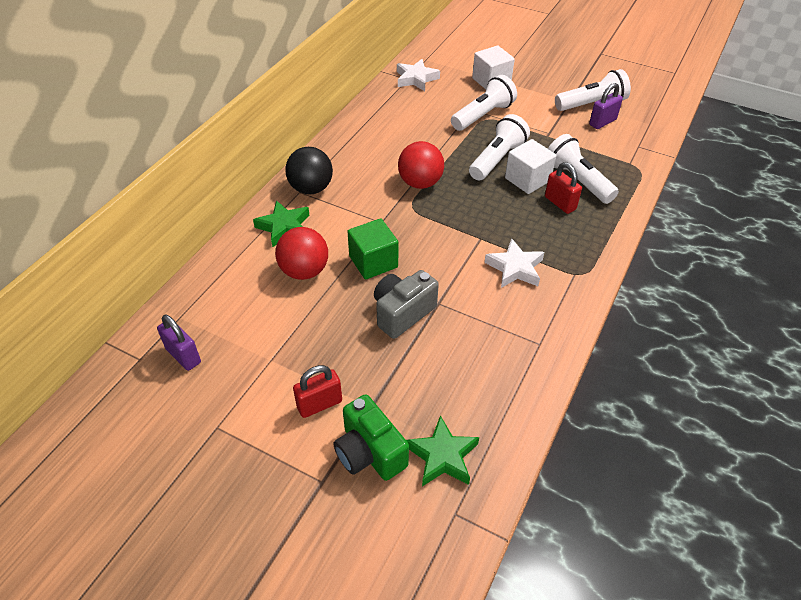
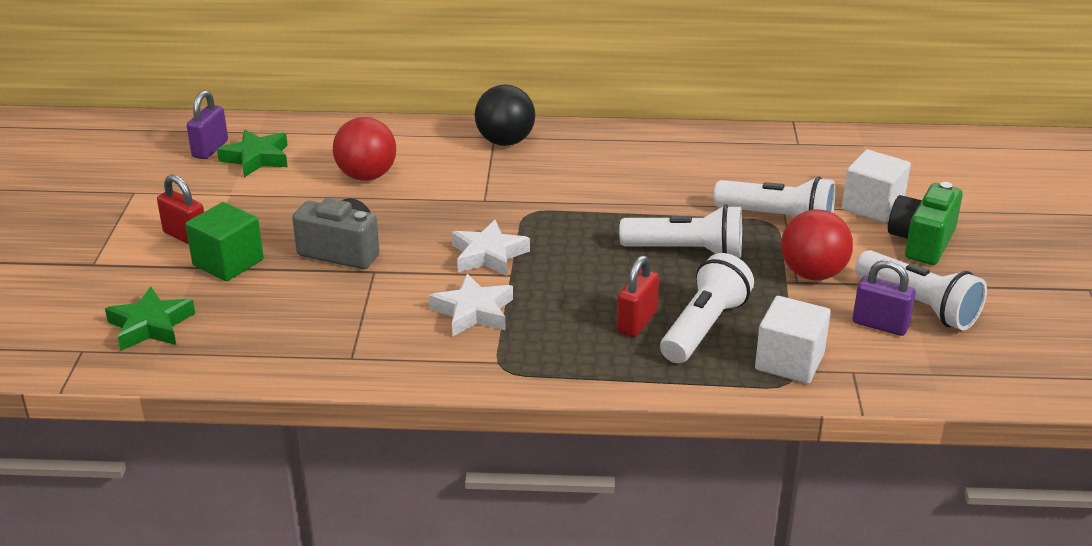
camera: 65 degrees right, 15 degrees down
green star [253,200,309,247] -> green star moved to [217,130,288,177]
green camera [333,394,409,481] -> green camera moved to [888,182,963,265]
green cube [347,218,398,279] -> green cube moved to [185,202,264,281]
white star [397,59,440,91] -> white star moved to [451,220,530,276]
red ball [398,141,444,189] -> red ball moved to [781,209,853,280]
white cube [505,139,556,194] -> white cube moved to [755,296,831,384]

